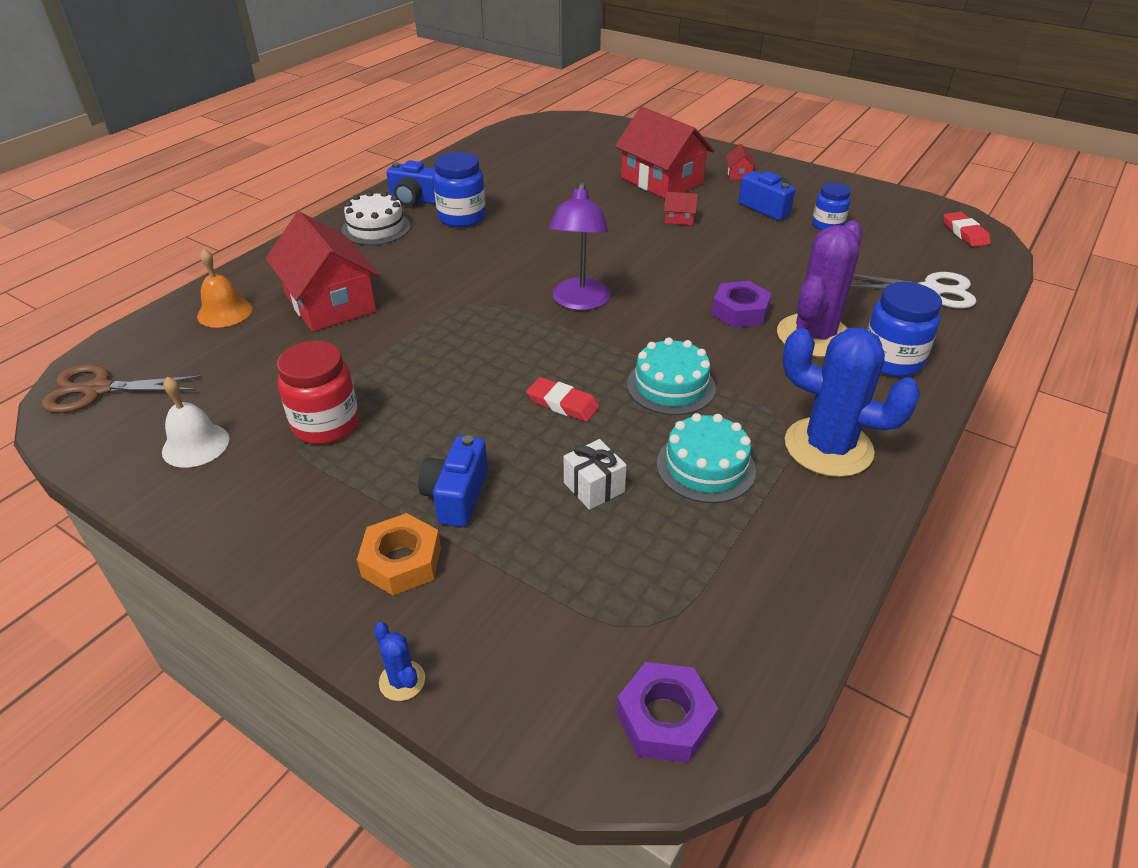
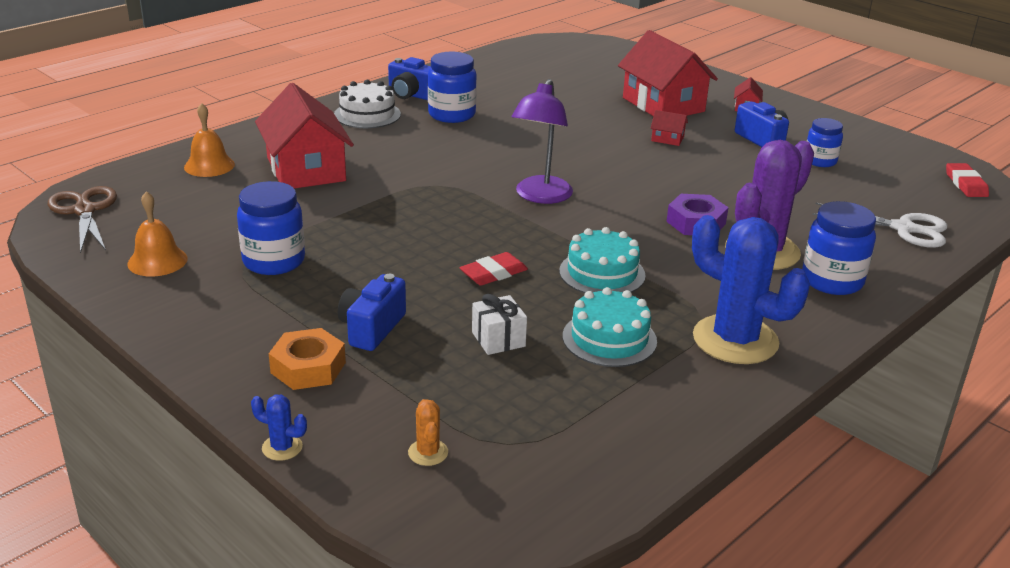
camera: 10 degrees right, 10 degrees down
brown scissors [42,364,203,413] -> brown scissors turned 60 degrees clockwise [48,186,117,253]
white bell [162,376,229,468] -> orange bell [127,191,187,277]
red jar [277,341,359,444] -> blue jar [237,181,305,275]
blue cactus [374,622,425,701] -> blue cactus turned 45 degrees counterclockwise [251,395,307,461]
red eraser [526,377,600,422] -> red eraser turned 75 degrees counterclockwise [459,252,528,286]
purple nut [616,662,718,763] -> none
none -> orange cactus [408,399,448,466]

